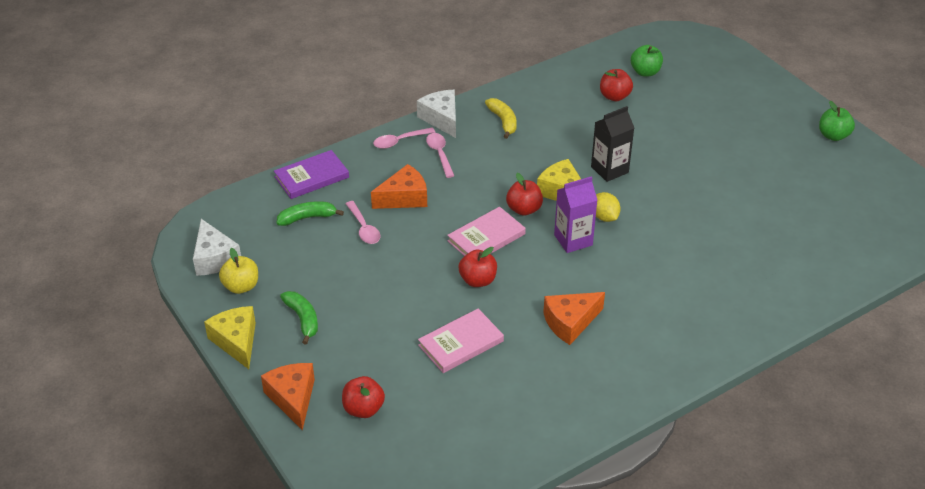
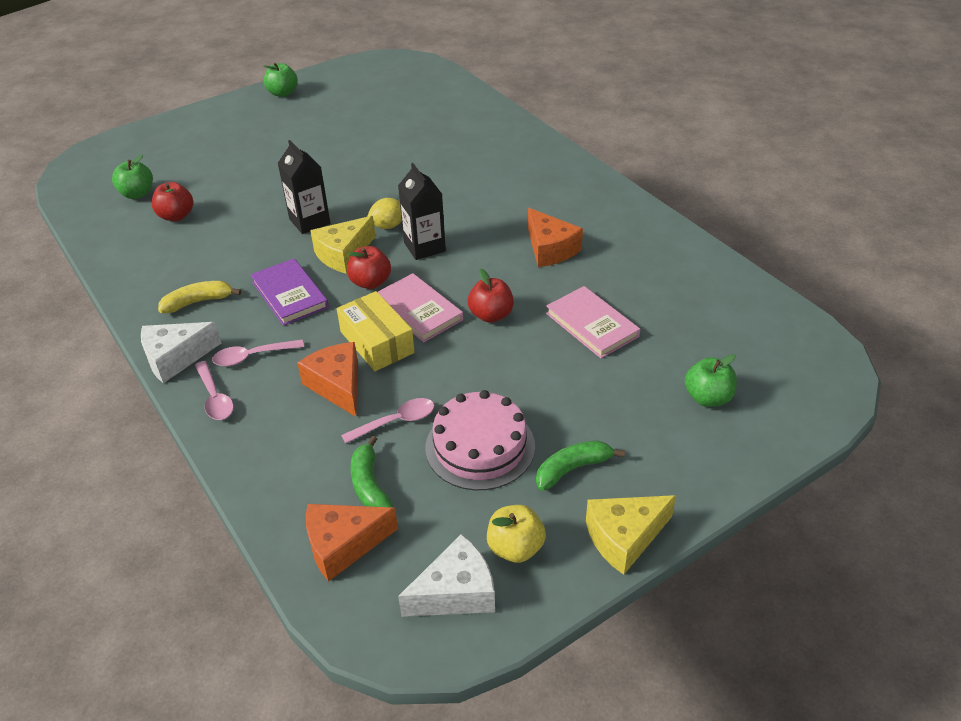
camera: 90 degrees left, 0 degrees up
orange cheese [261,363,315,430] -> orange cheese moved to [306,504,398,582]
purple book [274,150,349,199] -> purple book moved to [251,258,329,326]
red apple [342,376,385,418] -> green apple [685,354,737,407]
purple carton [554,176,597,253] -> black carton [398,163,446,260]
none -> yellow box [337,291,415,371]
none -> pink cake [425,390,535,490]

